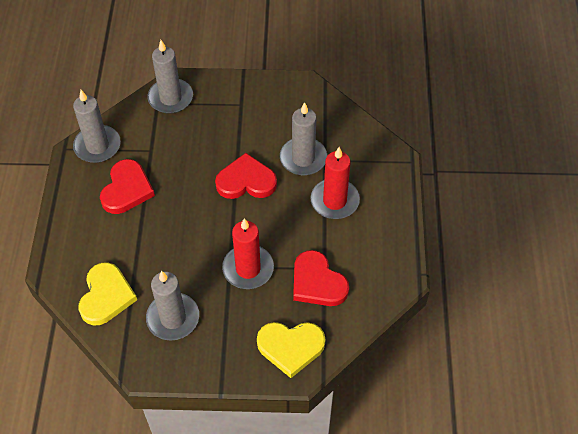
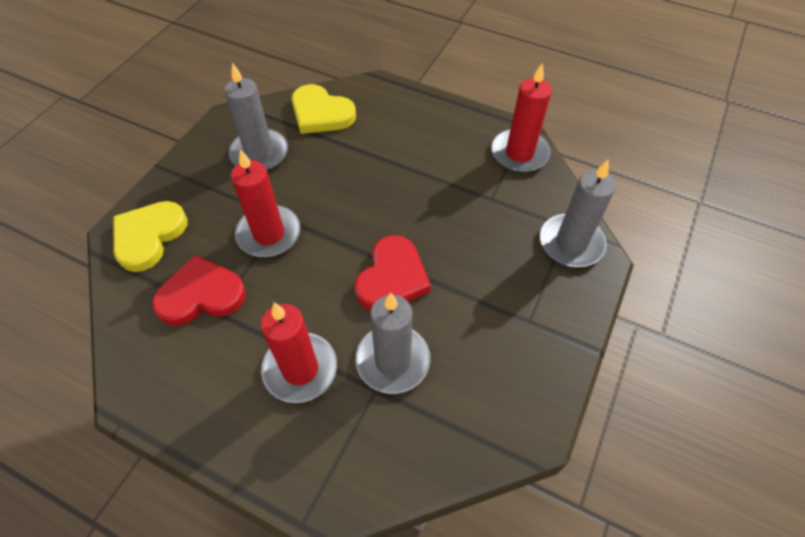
camera: 115 degrees right, 0 degrees up
grey candle [73,90,121,163] -> red candle [491,63,552,172]
red heart [100,159,155,214] -> none

